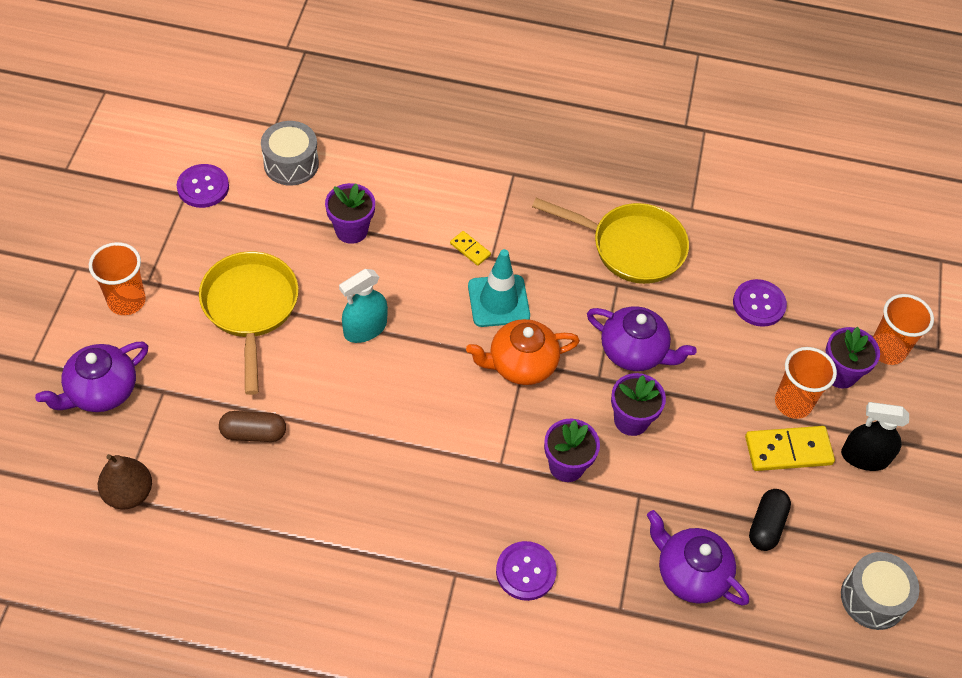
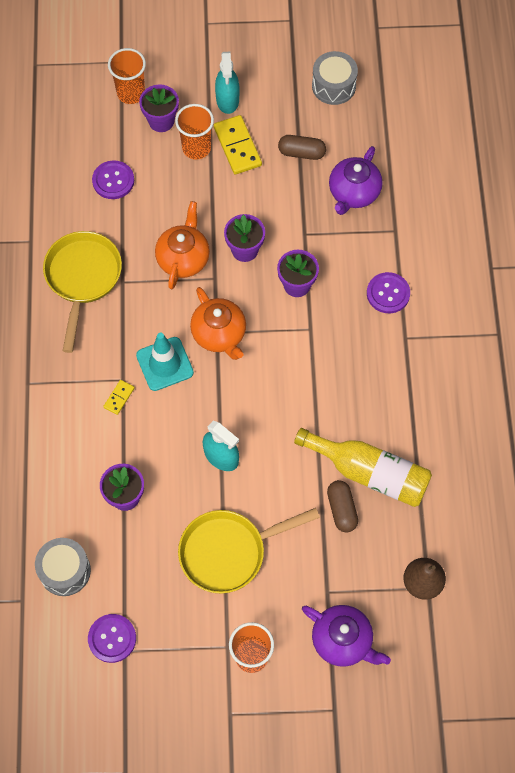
camera: 100 degrees left, 10 degrees up
purple teapot [587,306,697,371] -> orange teapot [155,201,210,289]
black capsule [749,489,791,551] -> brown capsule [278,135,326,160]
black spray bottle [841,402,909,471] -> turquoise spray bottle [215,52,240,114]
none -> yellow bottle [294,428,432,507]

